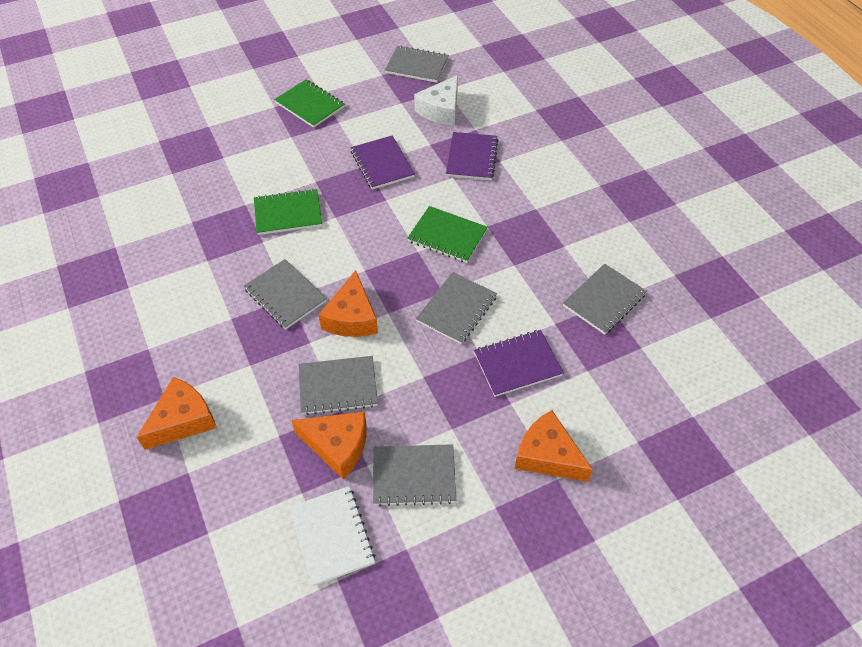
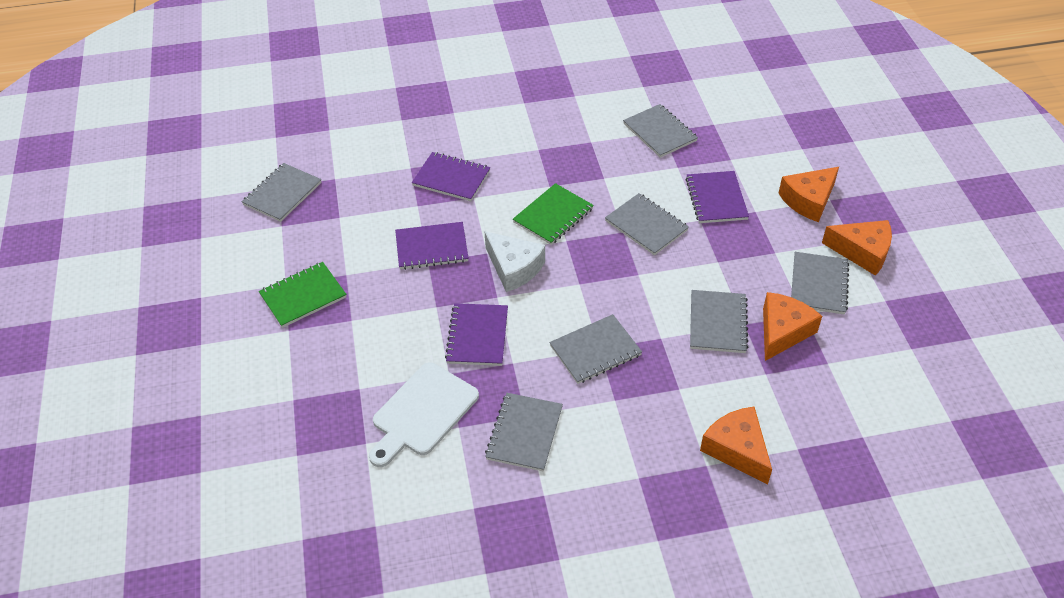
camera: 75 degrees left, 5 degrees down
green notebook [254,189,322,235] -> purple notebook [445,303,508,366]
white notebook [290,486,375,586] -> none
orange cheese [318,270,378,337] -> orange cheese moved to [822,220,892,276]
white cheese [414,75,458,126] -> white cheese moved to [484,231,545,292]
none -> white cutting board [369,362,479,467]
none -> grey notebook [485,393,563,472]

